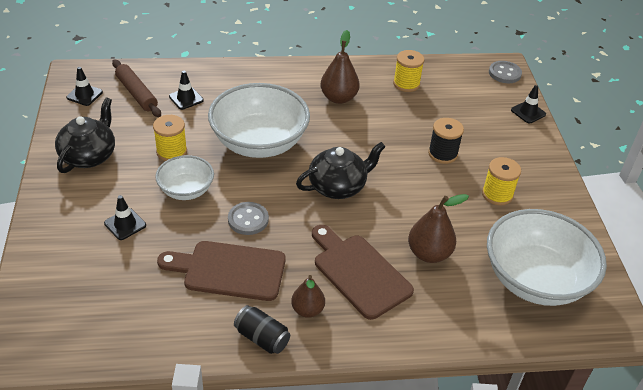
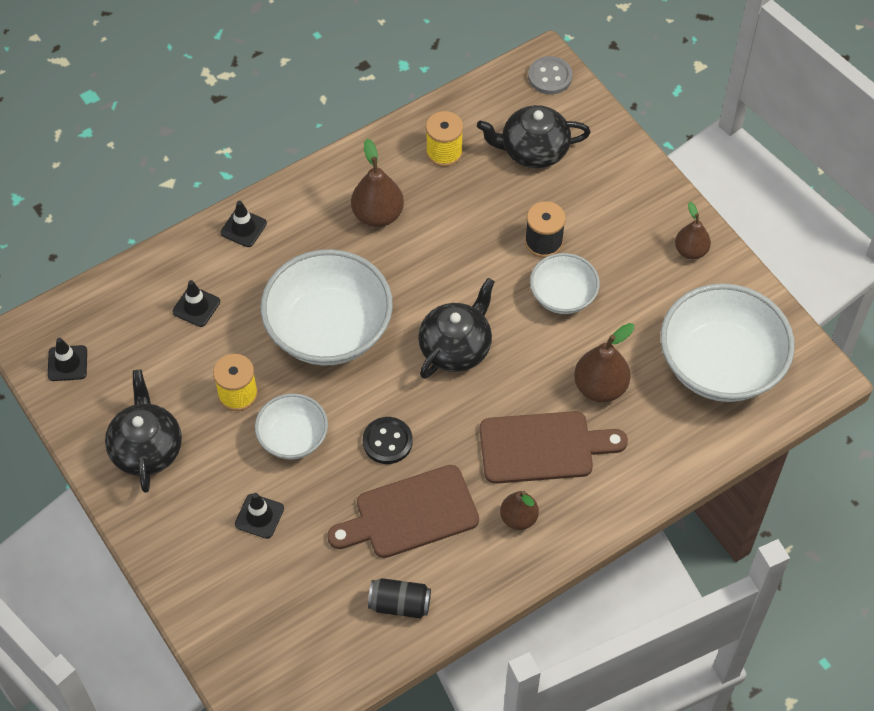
camera: 25 degrees left, 15 degrees up
brown rolling pin [112,60,161,117] -> none
grey button [228,202,269,235] -> black button [363,417,413,464]
black can [234,305,290,354] -> black can moved to [368,578,431,618]
brown cutting board [312,225,414,320] -> brown cutting board turned 150 degrees clockwise [480,411,628,484]
yellow spool [482,157,521,206] -> none
black traffic cone [511,85,546,123] -> black traffic cone moved to [221,201,267,247]
none -> black teapot [477,105,591,168]
none -> white bowl [530,253,600,314]
none -> brown pear [675,202,711,259]

